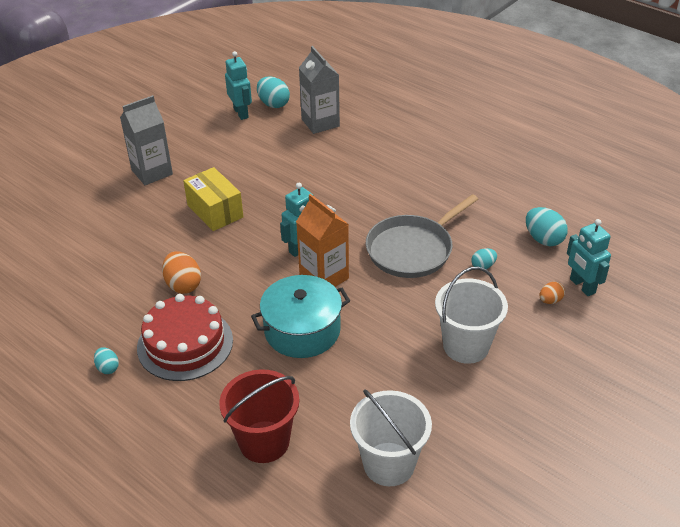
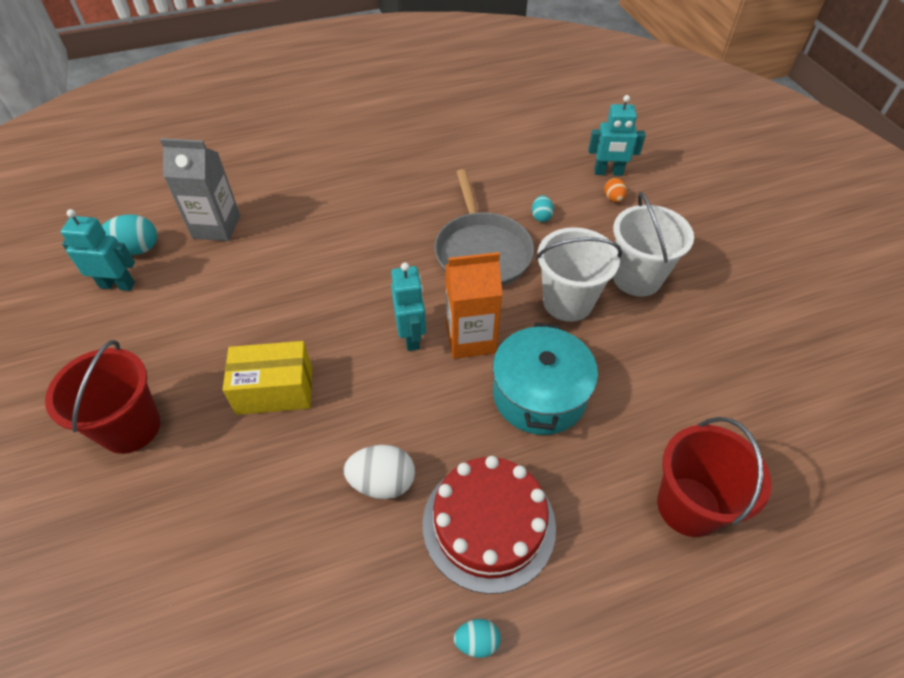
camera: 60 degrees left, 10 degrees up
grey carton [120,95,173,185] -> red bucket [45,340,161,454]
orange egg [162,251,201,294] -> white egg [343,445,415,499]
white bucket [350,389,432,486] -> white bucket moved to [536,227,622,322]
turquoise egg [526,207,568,246] -> none

